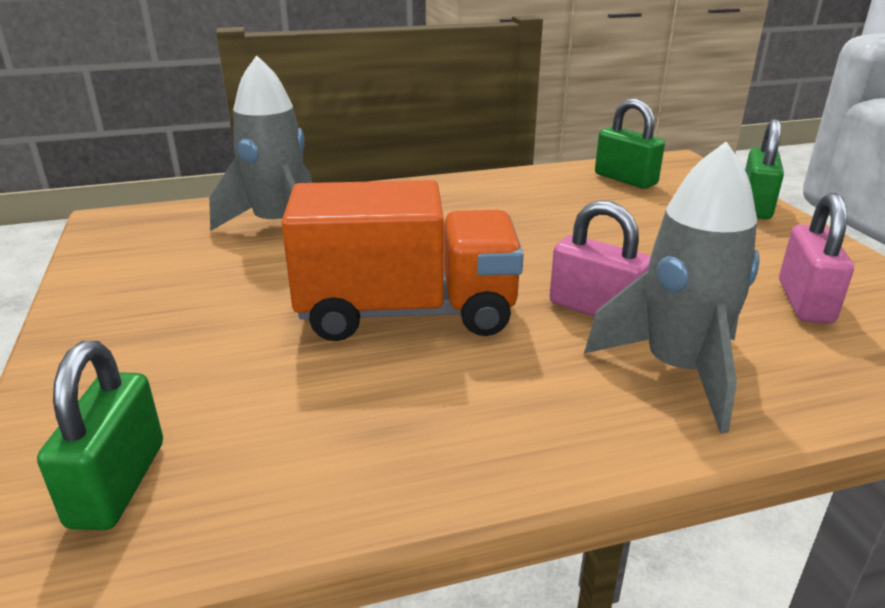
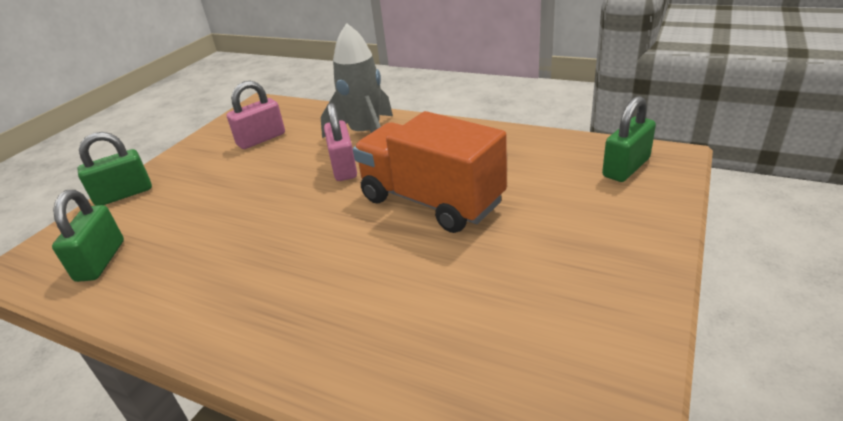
camera: 135 degrees left, 5 degrees up
grey rocket [209,55,312,231] -> none

